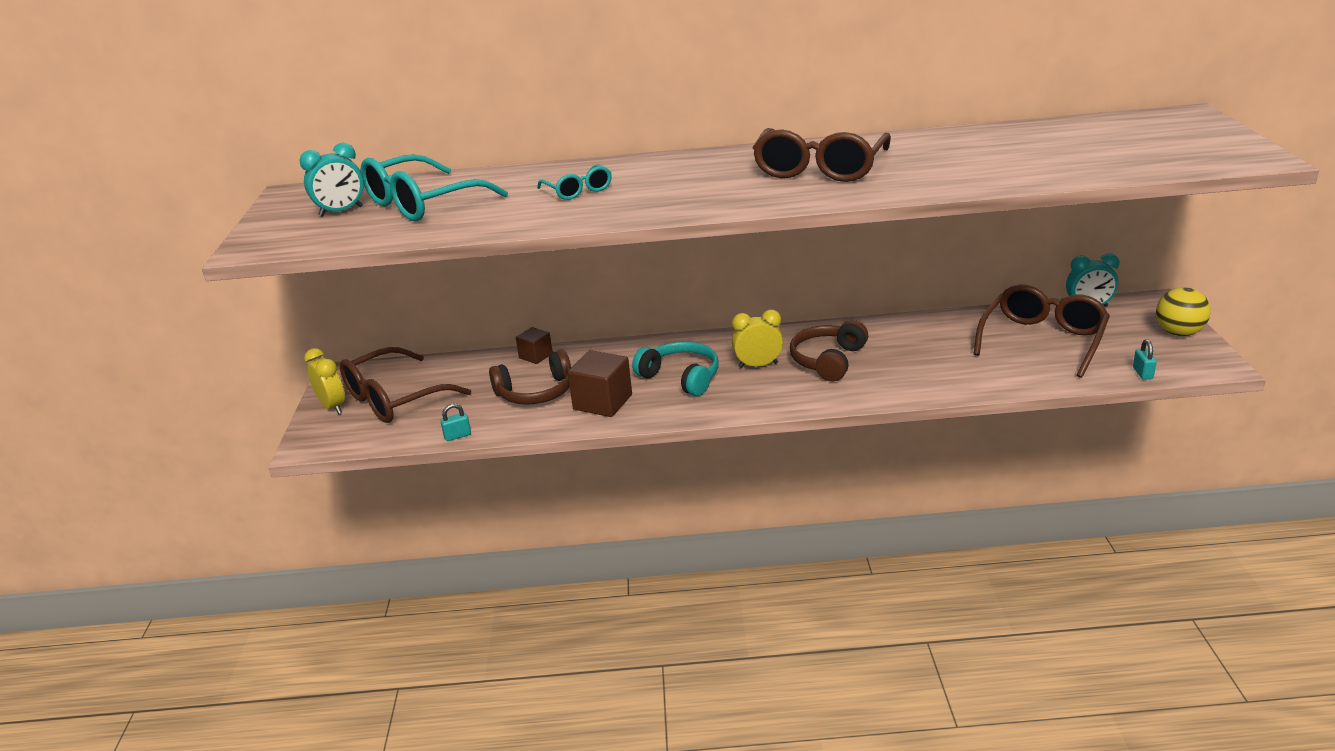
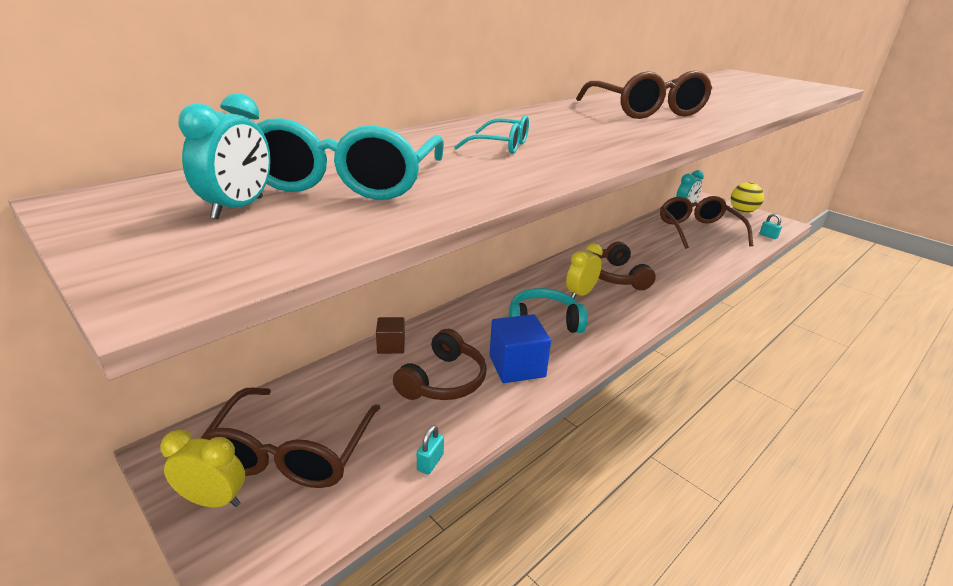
camera: 45 degrees left, 0 degrees up
brown cube [568,350,632,417] -> blue cube [489,314,551,383]

